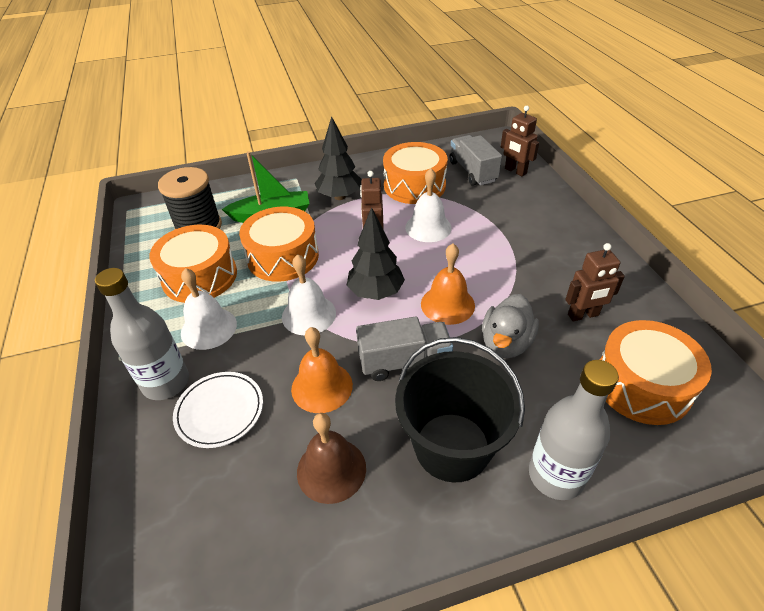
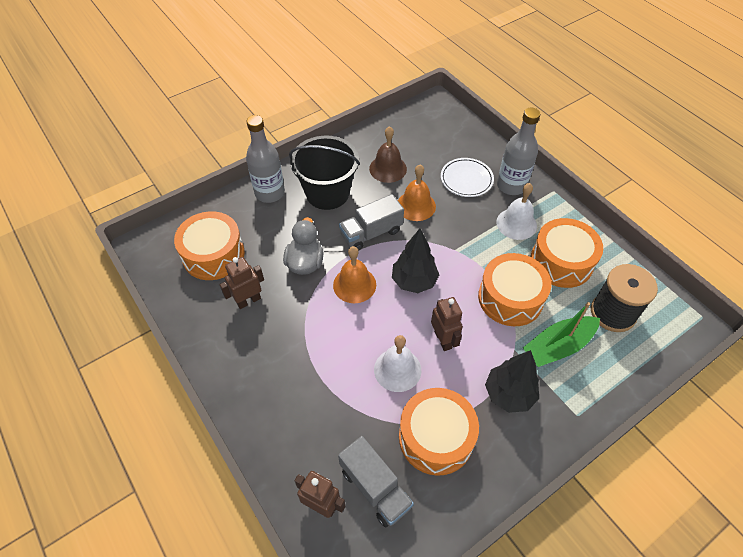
camera: 160 degrees right, 10 degrees up
white bell [282,254,336,335] -> none

